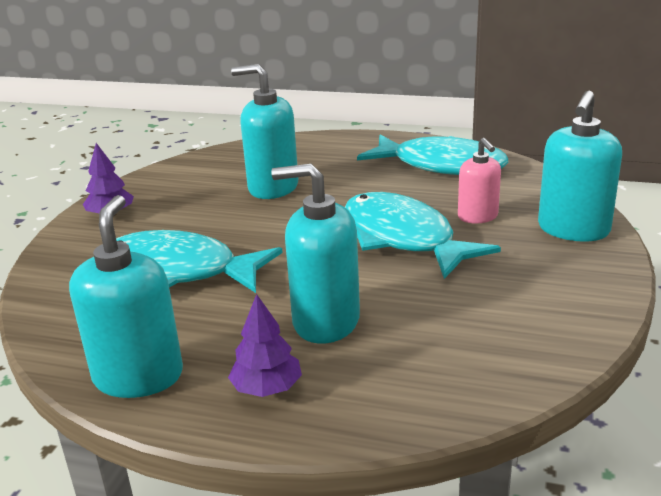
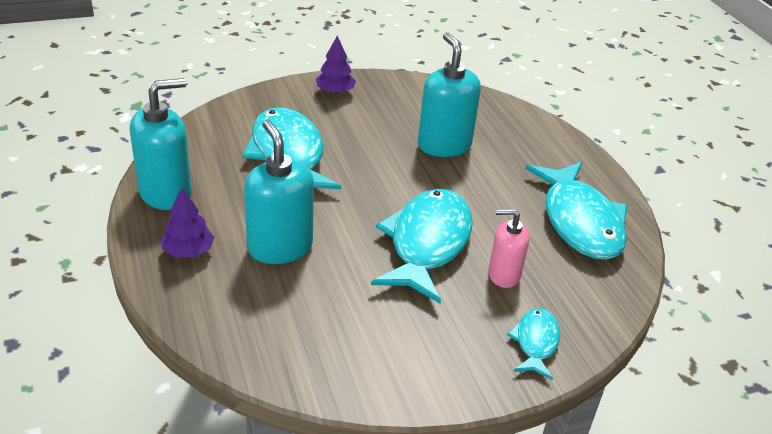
camera: 50 degrees right, 10 degrees up
pink soap dispenser [458,138,501,223] -> pink soap dispenser turned 60 degrees clockwise [488,209,529,288]
turquoise soap dispenser [538,91,622,242] -> turquoise fish [507,308,560,380]

